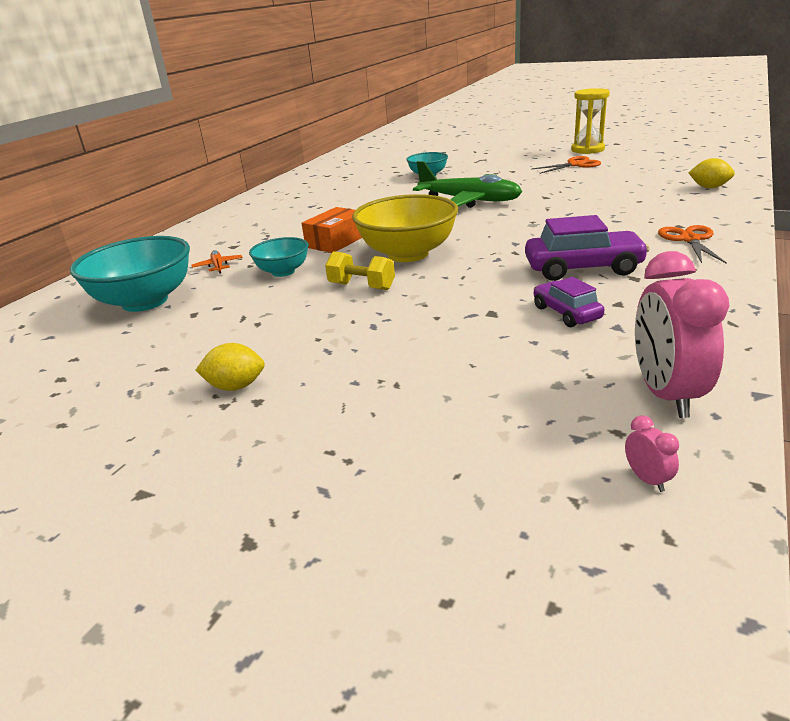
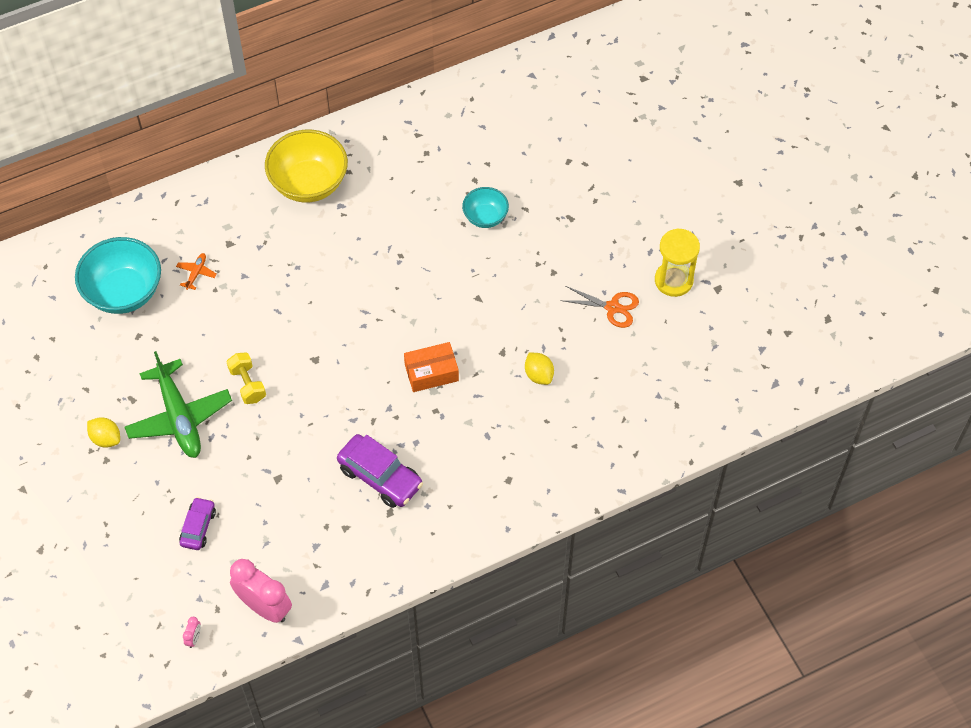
camera: 35 degrees right, 30 degrees up
turquoise bowl [249,237,309,277] -> none
orange box [302,207,362,253] -> orange box moved to [404,342,459,392]
yellow bowl [352,194,458,262] -> yellow bowl moved to [265,130,348,203]
green plane [413,161,522,208] -> green plane moved to [125,351,232,458]
purple car [534,277,604,327] -> purple car moved to [179,497,216,550]
pink clock [635,251,729,418] -> pink clock turned 90 degrees clockwise [230,559,292,623]
orange scissors [658,225,727,264] -> none
yellow lemon [689,158,735,188] -> yellow lemon moved to [525,352,554,385]

